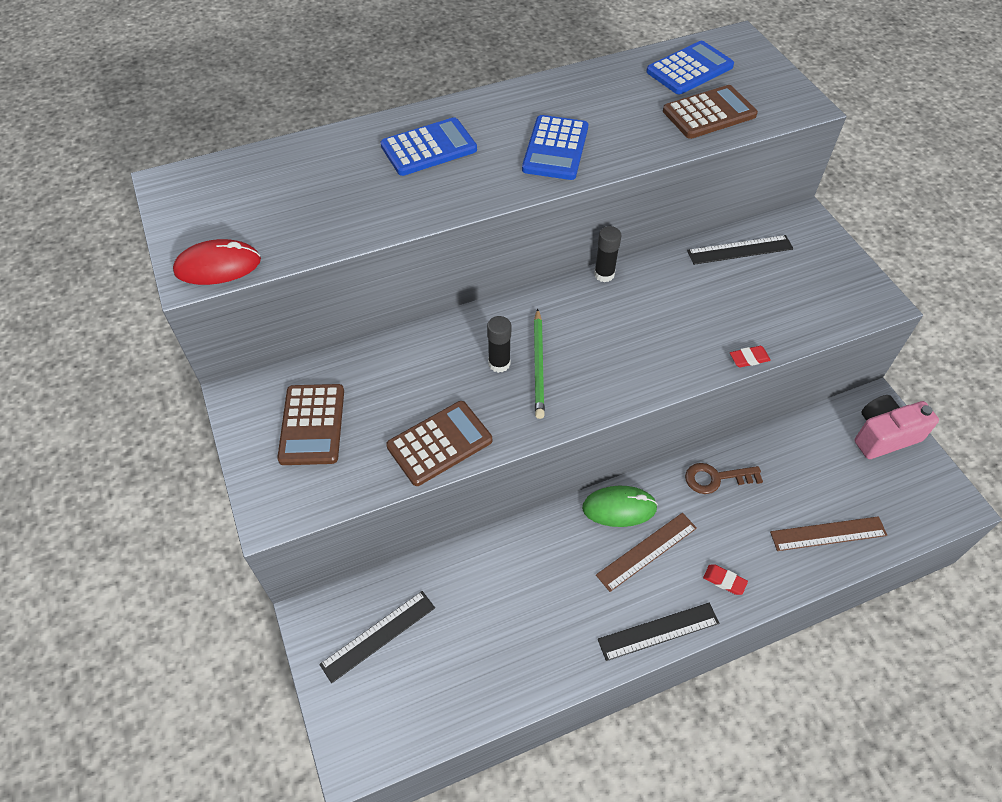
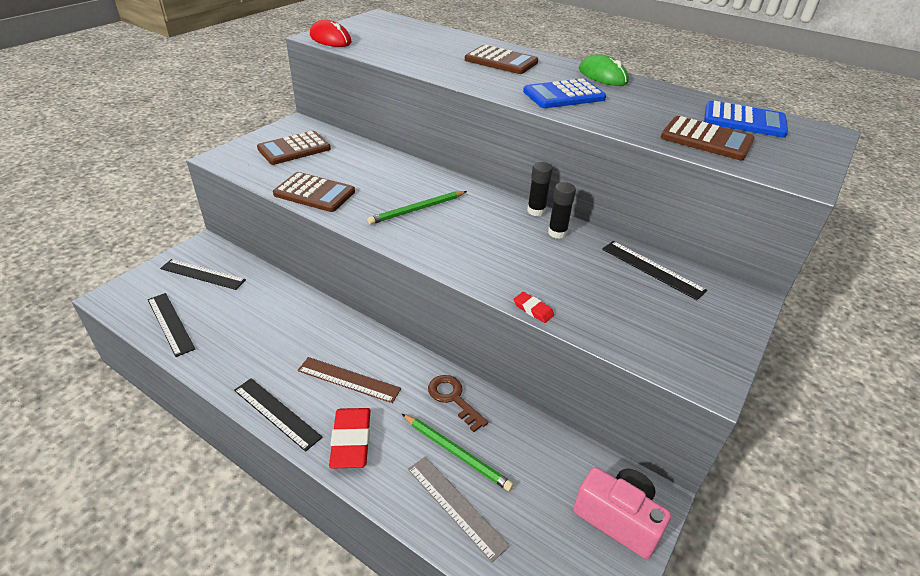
camera: 55 degrees right, 15 degrees down
blue calculator [381,117,477,176] -> brown calculator [465,45,538,74]
black glue stick [487,316,511,373] -> black glue stick moved to [548,182,576,239]
green mouse [582,486,658,527] -> green mouse moved to [579,54,629,86]
red eraser [703,564,748,595] -> red eraser [329,408,371,469], size x1.96
brown ruler [770,516,887,551] -> grey ruler [408,456,510,563]
none -> black ruler [148,293,195,357]
none -> green pencil [402,414,514,491]

